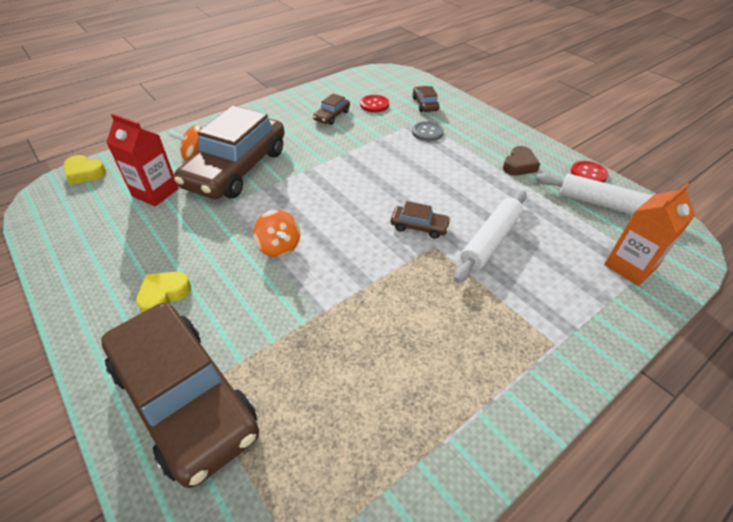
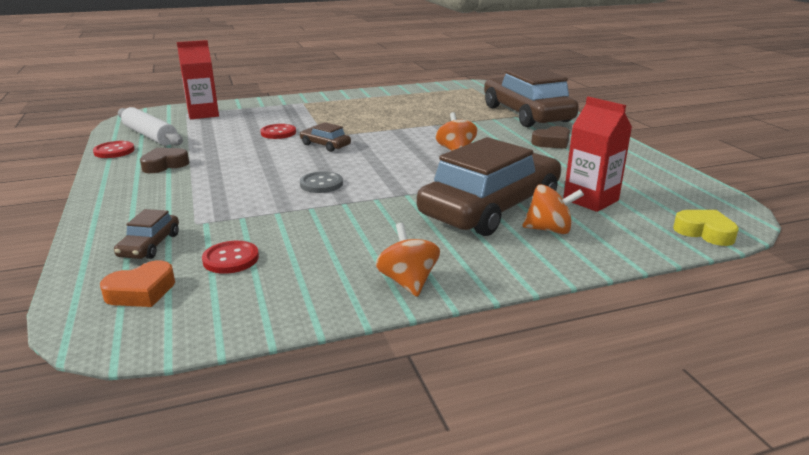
camera: 160 degrees left, 20 degrees down
yellow heart [136,272,191,313] -> brown heart [531,126,570,149]
brown car [313,93,350,125] -> none
grey button [412,121,444,141] -> grey button moved to [300,171,343,193]
white rolling pin [454,190,527,283] -> red button [260,124,296,139]
orange carton [604,183,695,286] -> red carton [177,40,219,119]
none -> orange heart [100,260,175,307]
none -> orange spinning top [376,223,440,297]

